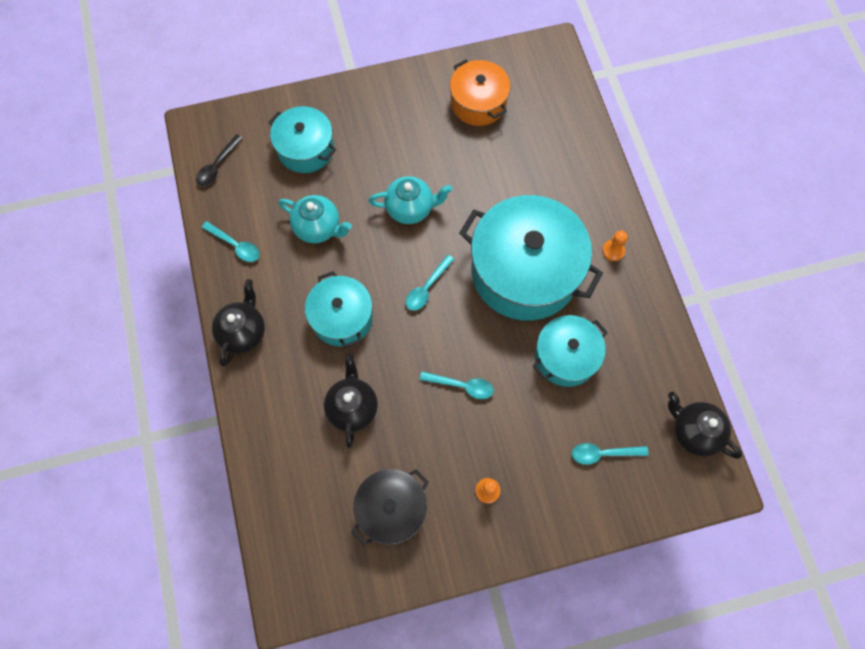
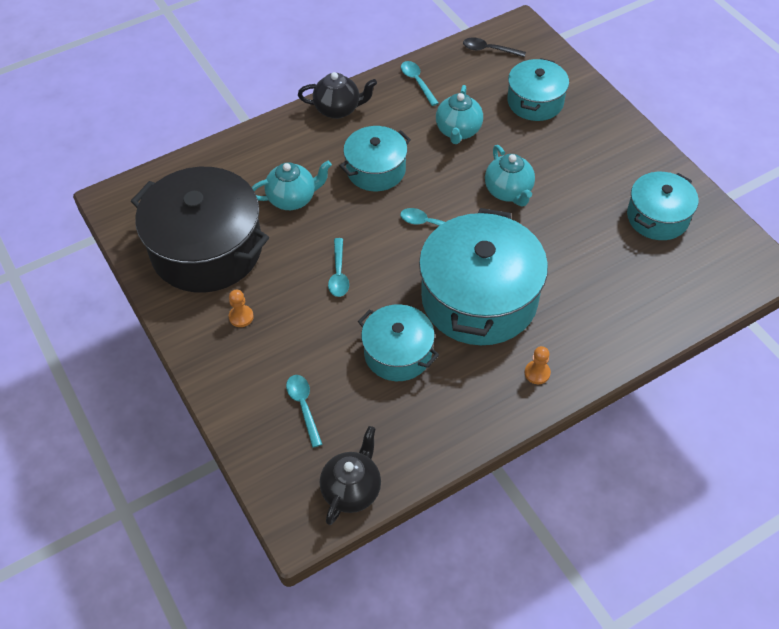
camera: 75 degrees right, 15 degrees down
turquoise spoon [201,221,260,262] -> turquoise spoon turned 135 degrees clockwise [401,61,439,106]
black teapot [324,353,378,448] -> turquoise teapot [251,161,332,210]
black pot [352,469,429,545] -> black pot [131,167,269,293], size x1.78
orange pot [450,59,511,126] -> turquoise pot [627,172,699,240]

